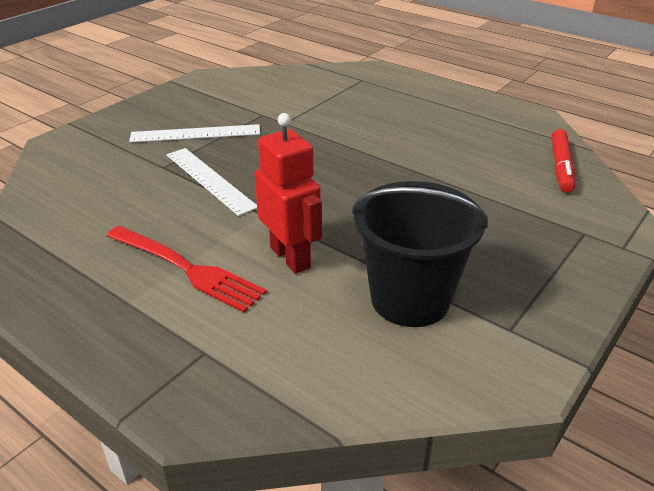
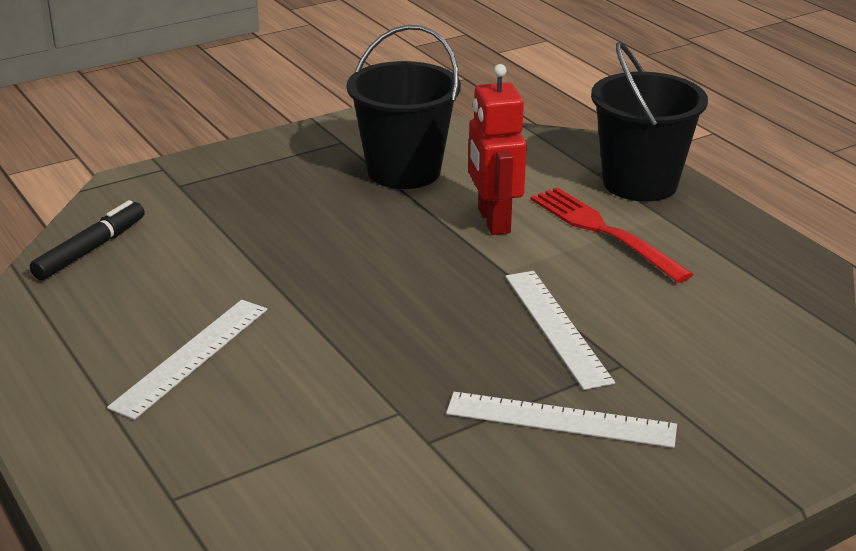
camera: 160 degrees left, 5 degrees down
red marker [552,129,575,193] -> black marker [30,200,145,280]
none -> white ruler [107,300,267,420]
none -> black bucket [591,42,708,202]

